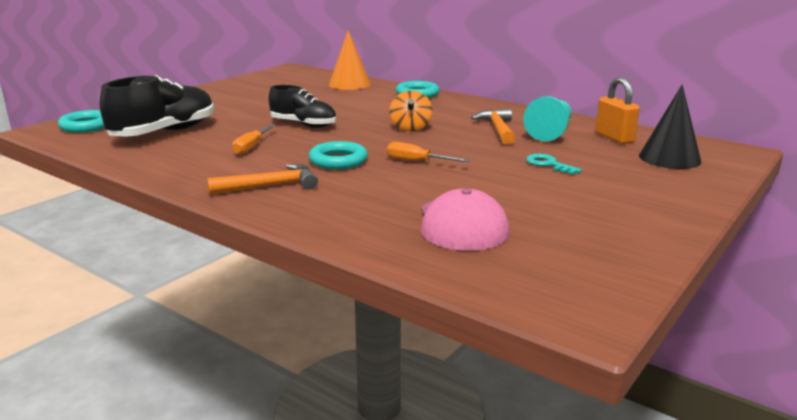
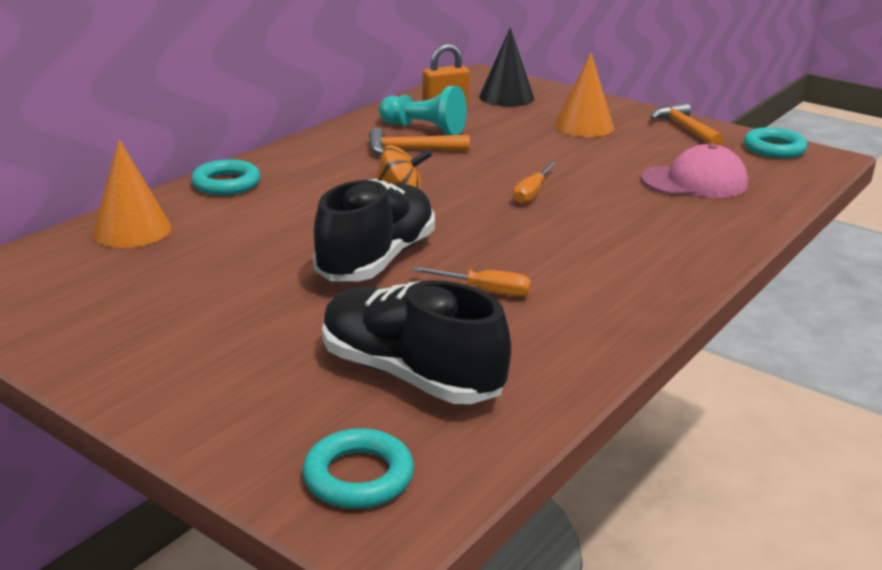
camera: 90 degrees left, 5 degrees up
orange hammer [207,164,318,195] -> orange hammer moved to [650,103,724,146]
black shoe [269,85,336,128] -> black shoe [313,179,435,281], size x1.55
turquoise ring [309,141,368,170] -> turquoise ring moved to [744,127,807,158]
turquoise key [526,154,582,175] -> none
none -> orange cone [555,52,614,137]

